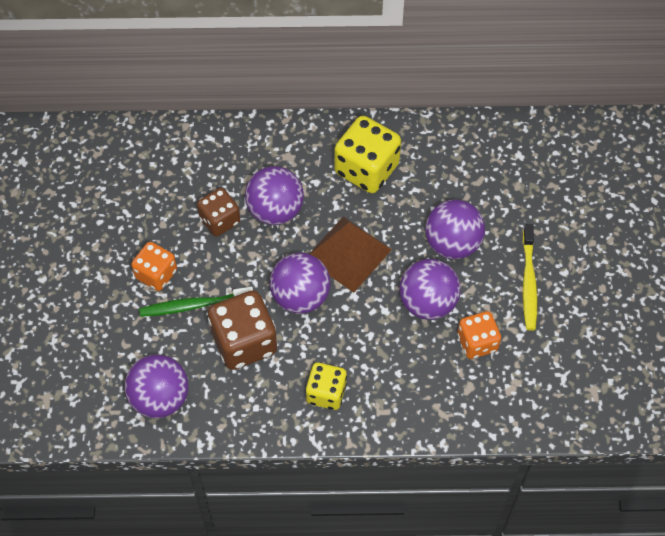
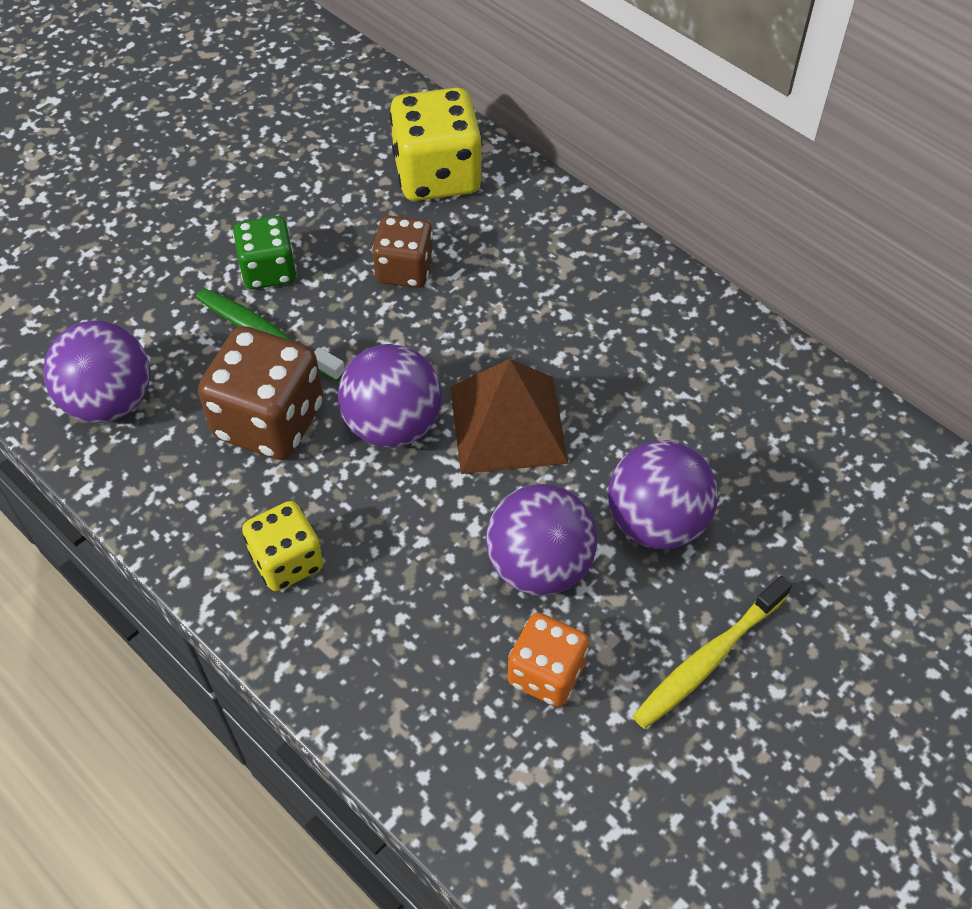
camera: 45 degrees right, 5 degrees down
orange dice [131,242,177,291] -> green dice [233,216,297,289]
purple ball [245,166,304,225] -> none
yellow dice [334,116,401,193] -> yellow dice moved to [389,88,482,201]

